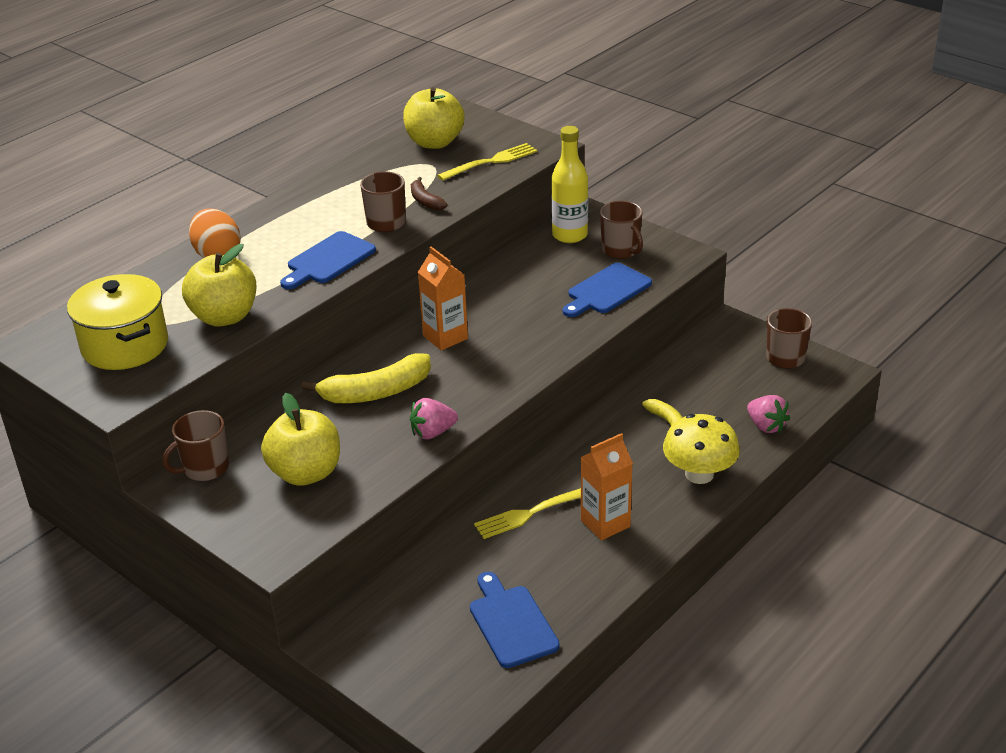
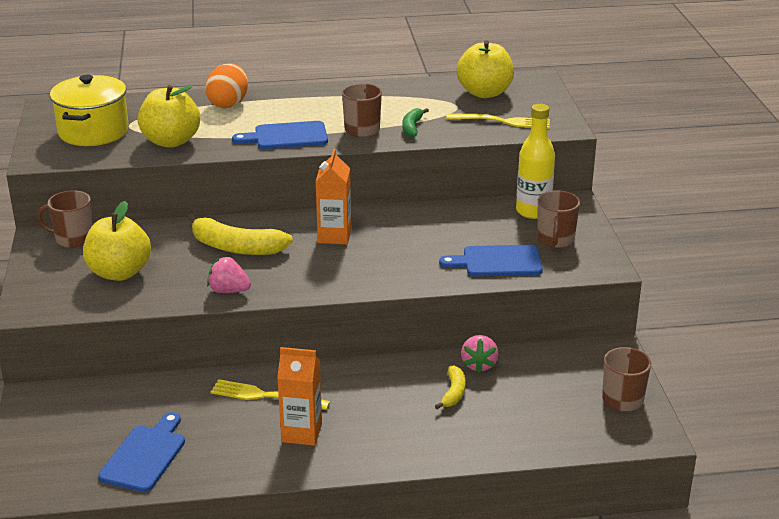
camera: 40 degrees right, 5 degrees down
brown banana [411,177,447,210] -> green banana [402,108,429,137]
yellow mushroom [663,414,740,484] -> none
pink strawberry [747,395,790,433] -> pink strawberry moved to [461,335,499,373]

